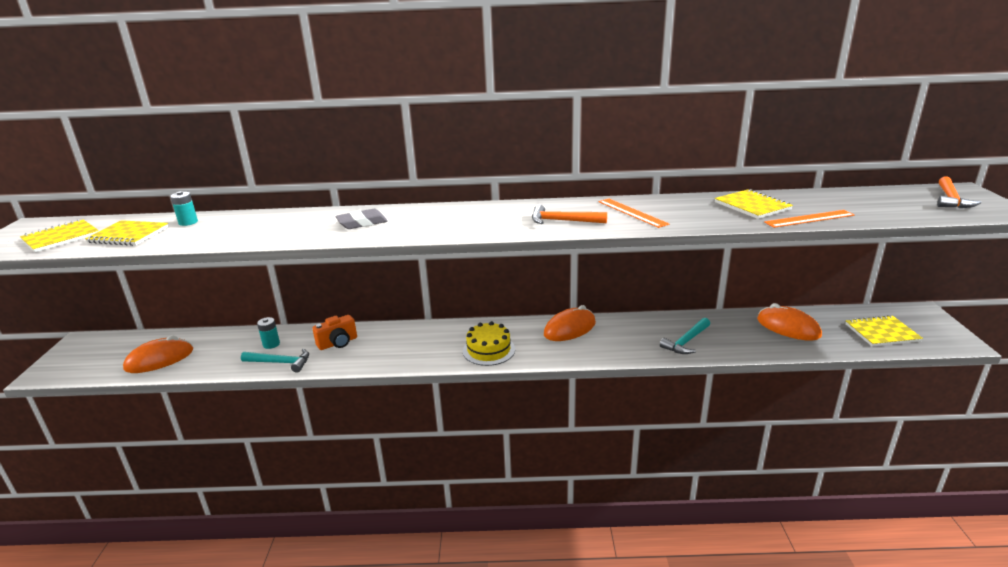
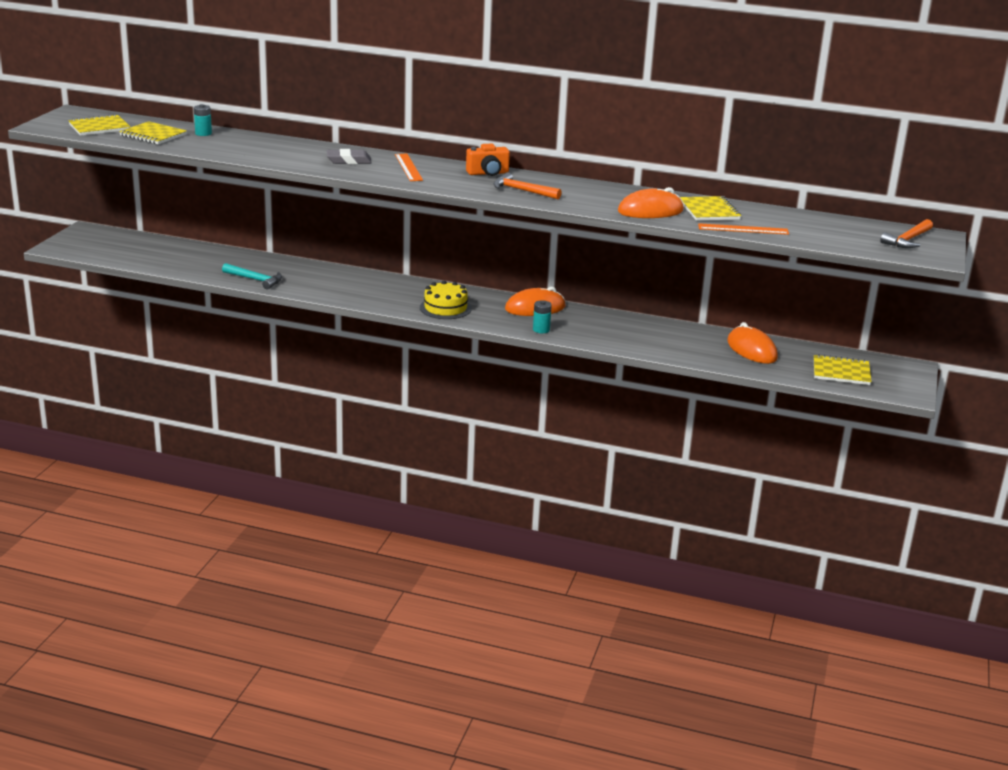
camera: 15 degrees right, 0 degrees up
orange mouse [123,335,193,373] -> orange mouse moved to [618,187,684,218]
turquoise battery [257,317,280,349] -> turquoise battery moved to [533,300,552,333]
orange camera [312,315,357,350] -> orange camera moved to [466,143,510,176]
orange ruler [599,199,669,228] -> orange ruler moved to [395,154,423,181]
turquoise hammer [660,318,710,354] -> none

